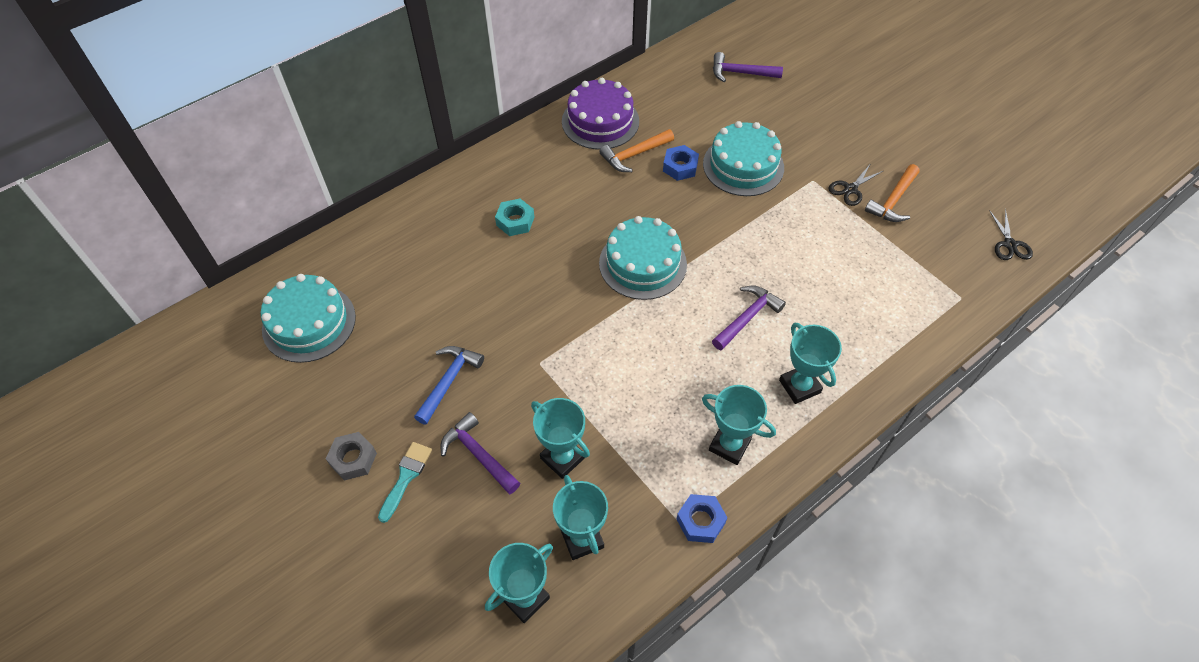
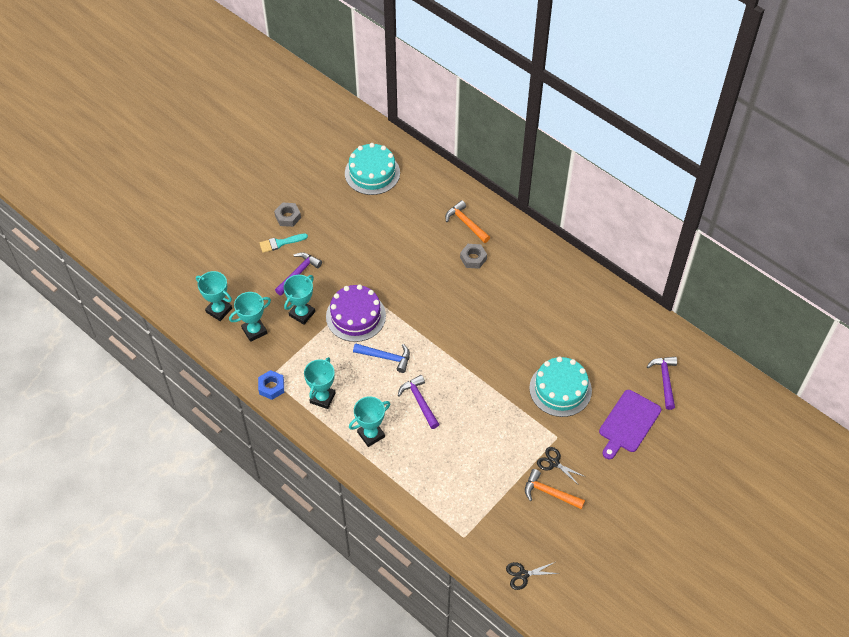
camera: 80 degrees right, 0 degrees up
turquoise brush [378,442,432,523] -> turquoise brush turned 150 degrees clockwise [260,233,308,253]
blue hammer [414,346,484,425] -> blue hammer moved to [353,343,410,373]
turquoise nut [495,199,535,236] -> grey nut [460,244,487,269]
purple cake [562,78,639,150] -> purple cake moved to [326,284,386,342]
orange hammer [599,129,674,172] -> orange hammer moved to [445,200,490,243]
turquoise cake [599,216,687,300] -> none
blue nut [663,145,699,181] -> none
purple hammer [712,286,786,351] -> purple hammer turned 150 degrees counterclockwise [398,375,439,429]
none -> purple cutting board [599,390,661,459]

